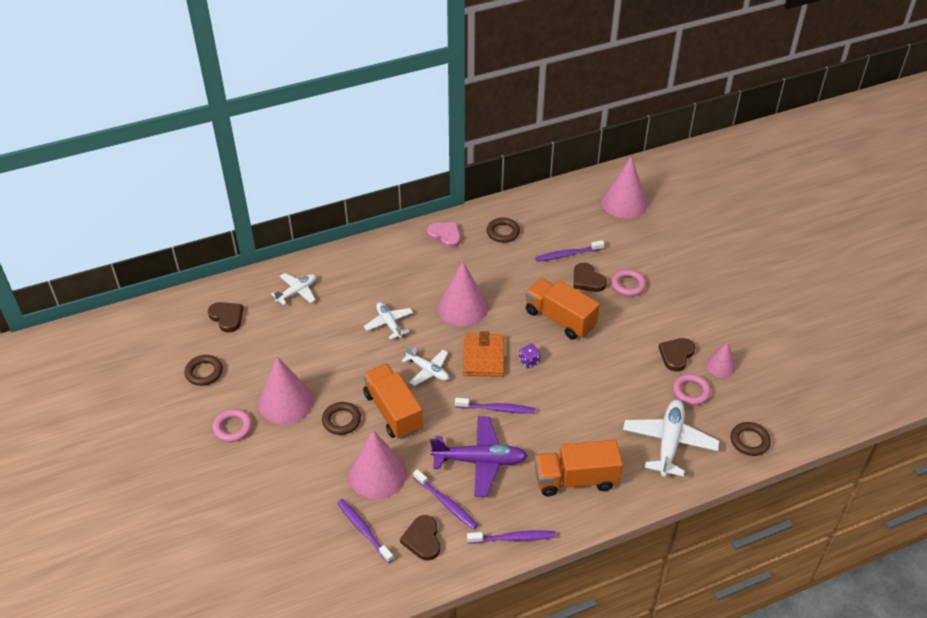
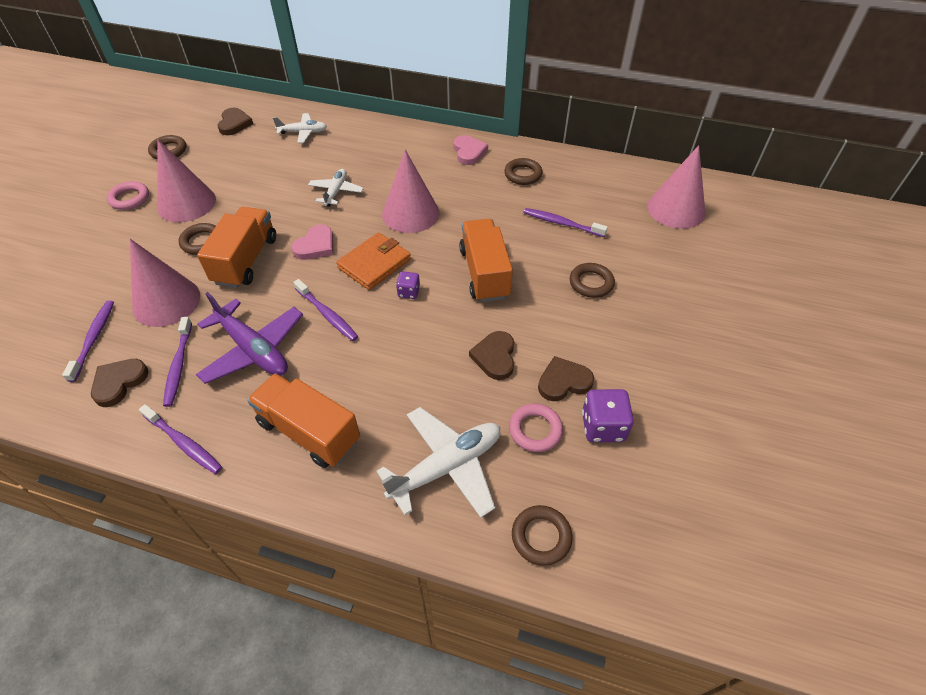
camera: 40 degrees right, 5 degrees up
white plane [401,345,449,386] -> pink heart [291,224,333,260]
brown heart [574,263,607,292] -> brown heart moved to [469,331,514,380]
pink ring [611,269,646,296] -> brown ring [570,263,615,298]
pink cone [706,341,736,378] -> purple dice [582,389,634,442]

